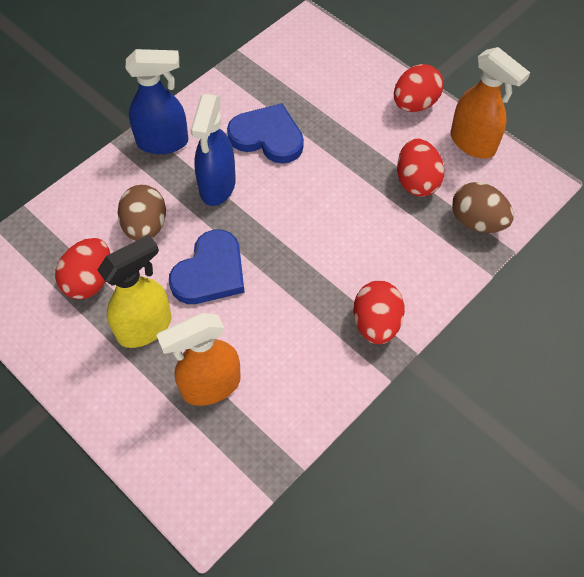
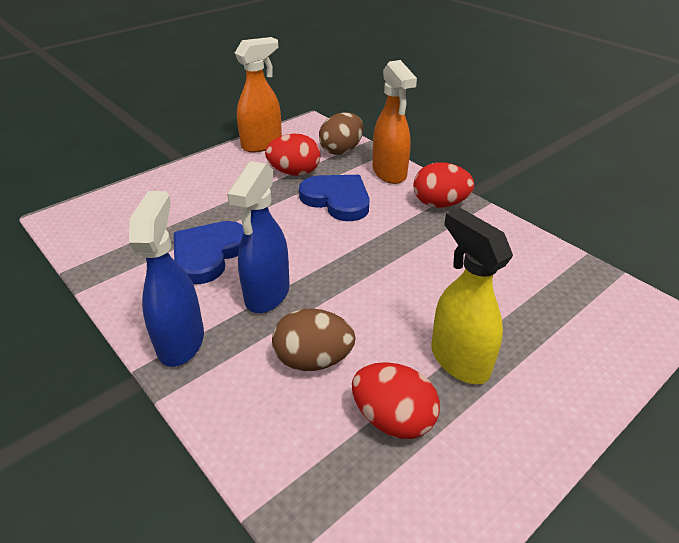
camera: 85 degrees left, 20 degrees down
orange spray bottle [156,313,241,406] -> orange spray bottle moved to [373,60,417,184]
blue heart [169,230,245,304] -> blue heart moved to [299,175,370,221]
blue spray bottle [190,94,236,206] -> blue spray bottle turned 90 degrees clockwise [227,161,290,313]
red egg [394,64,444,112] -> none

